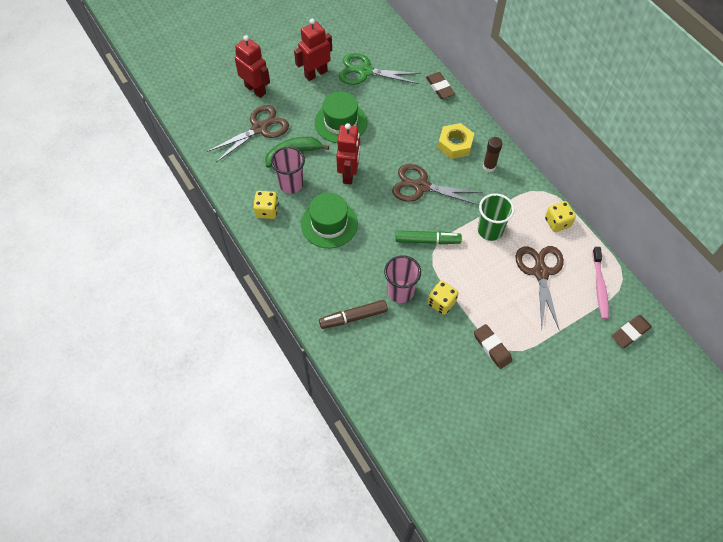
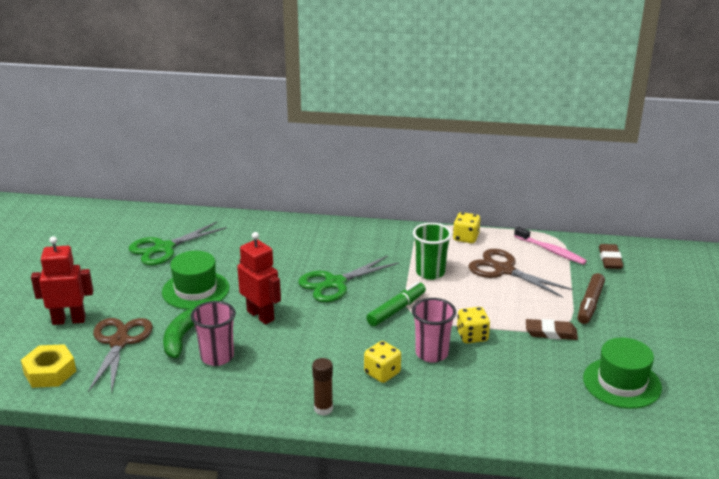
camera: 50 degrees left, 30 degrees down
yellow dice [253,191,279,219] -> yellow dice moved to [364,341,401,383]
red robot [294,19,332,81] -> none
green hat [301,193,358,248] -> green hat moved to [583,338,662,409]
brown marker [319,300,388,329] -> brown marker moved to [578,273,605,324]
brown scissors [392,164,483,205] -> green scissors [298,255,399,302]
brown eraser [426,72,455,99] -> none
yellow nut [438,123,474,159] -> yellow nut moved to [21,344,76,388]
brown glue stick [483,137,503,172] -> brown glue stick moved to [312,358,333,416]

